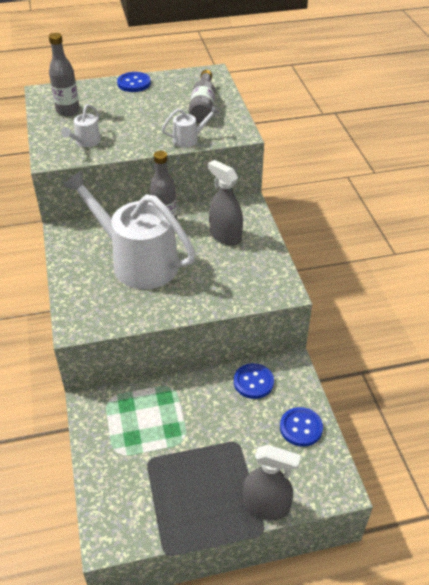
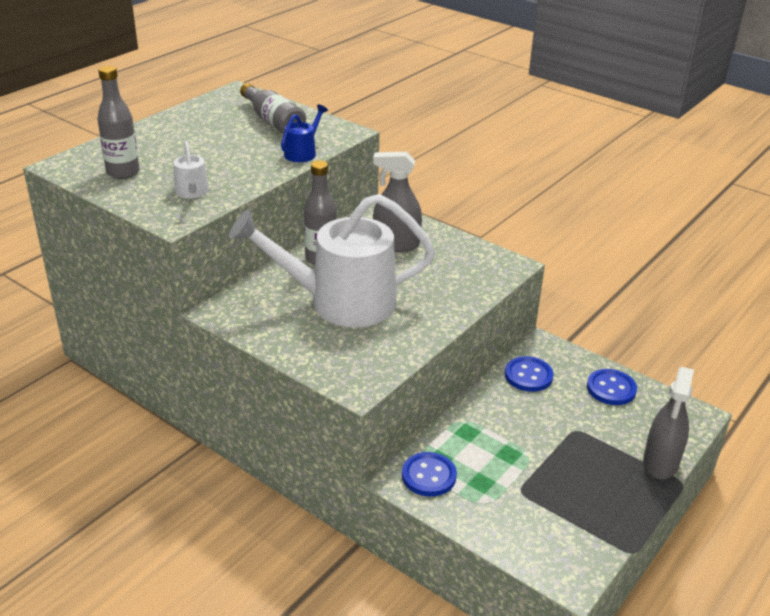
camera: 40 degrees left, 10 degrees down
blue button [117,72,151,92] -> blue button moved to [402,452,457,497]
white watering can [162,106,219,147] -> blue watering can [281,104,328,162]
grey spray bottle [243,445,301,520] -> grey spray bottle turned 135 degrees clockwise [643,367,694,479]

